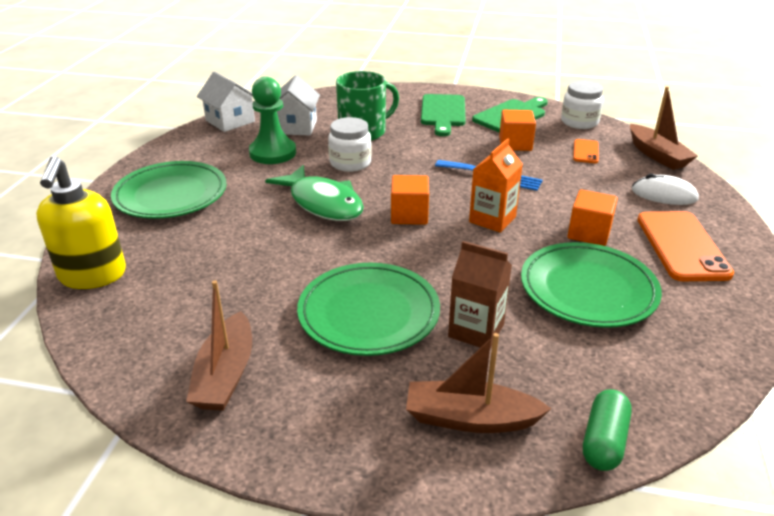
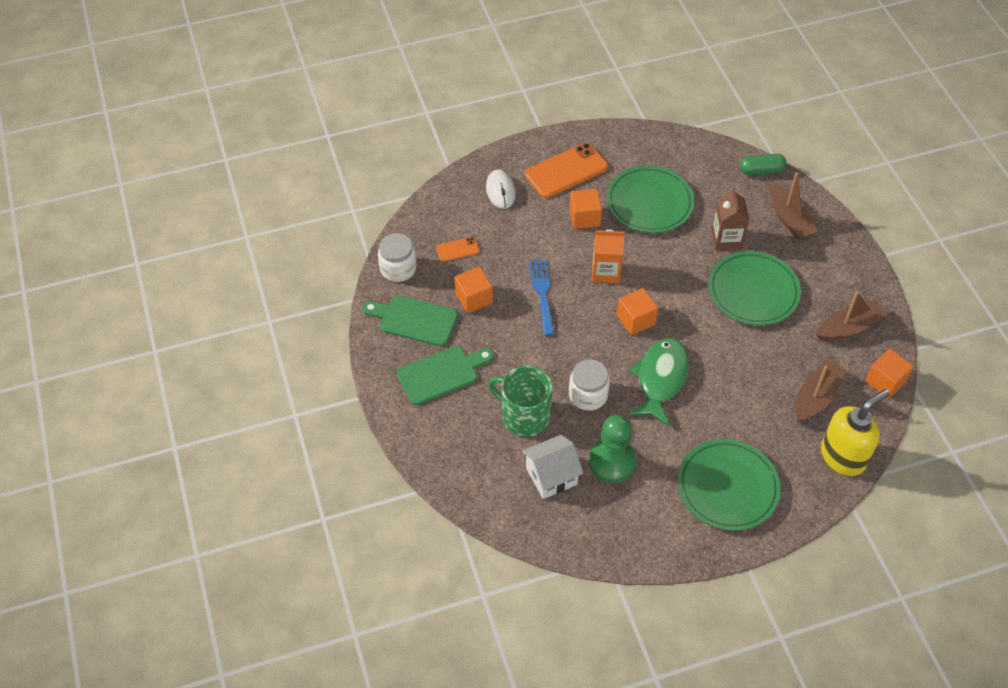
camera: 120 degrees left, 20 degrees up
white house [197,72,255,132] -> none
brown boat [630,86,698,170] -> brown boat moved to [795,360,846,423]
none -> orange cube [865,349,914,399]

